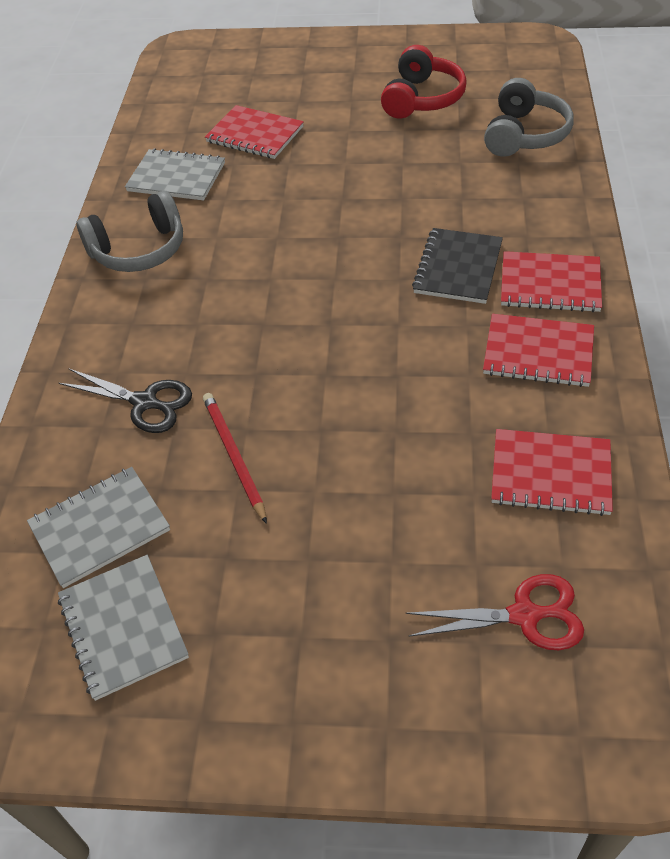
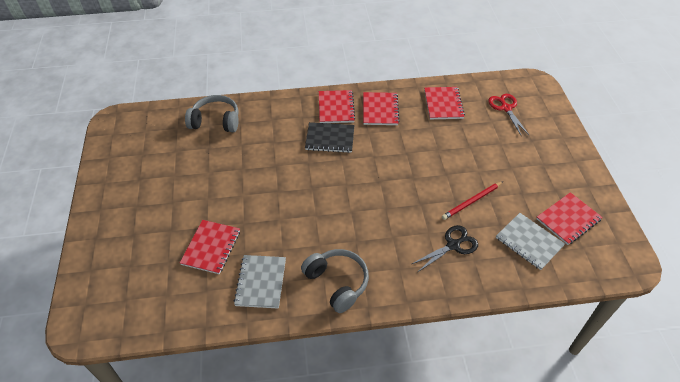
camera: 105 degrees left, 0 degrees up
grey notebook [58,555,189,701] -> red notebook [536,192,603,245]
black scissors [59,368,192,433] -> black scissors turned 45 degrees clockwise [412,225,478,272]
red headphones [381,45,467,119] -> none

